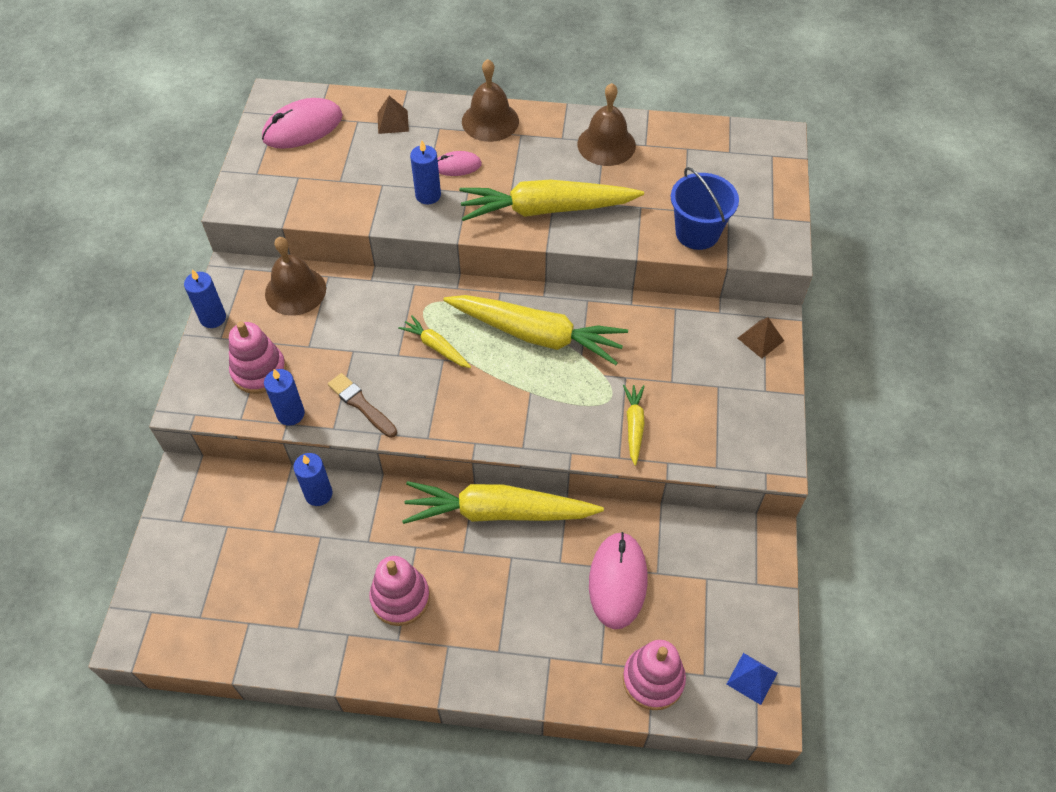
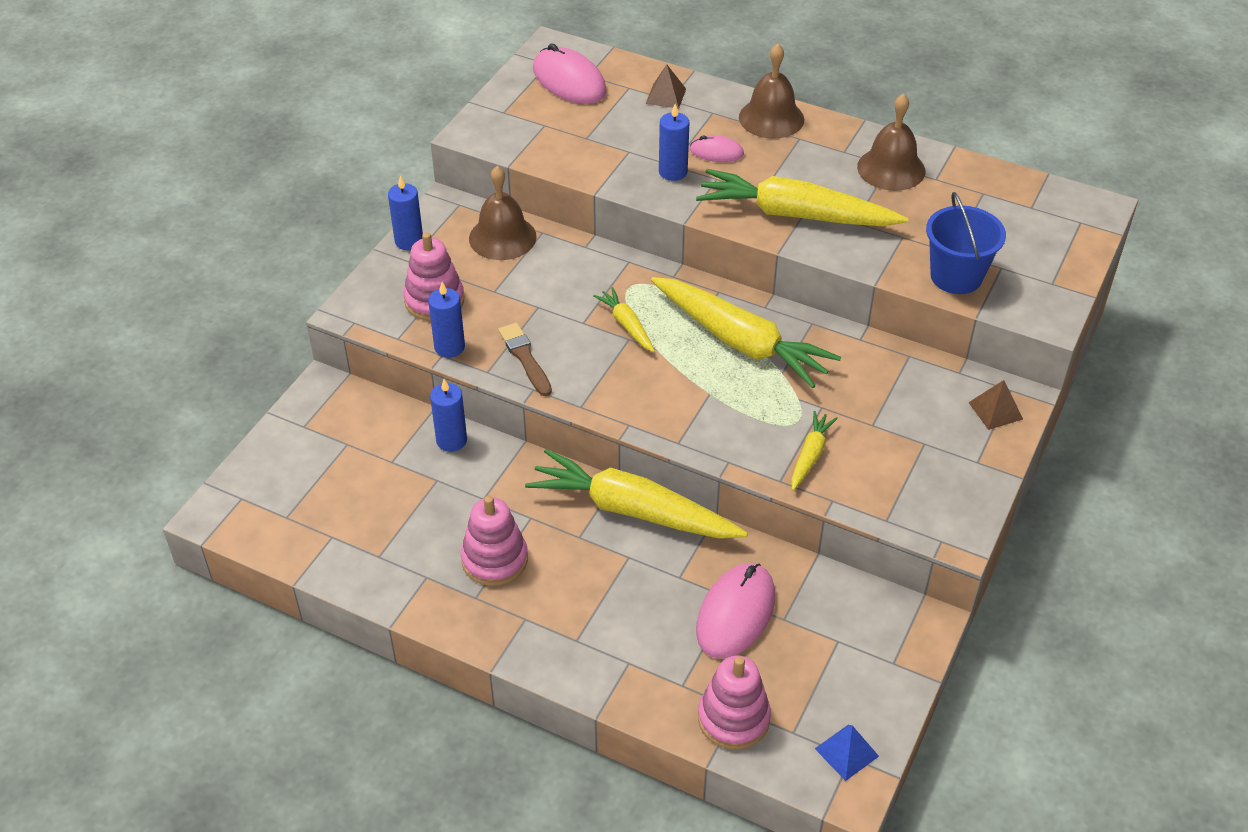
camera: 20 degrees right, 10 degrees down
pink mouse [262,98,343,149] -> pink mouse turned 60 degrees clockwise [533,43,607,104]

